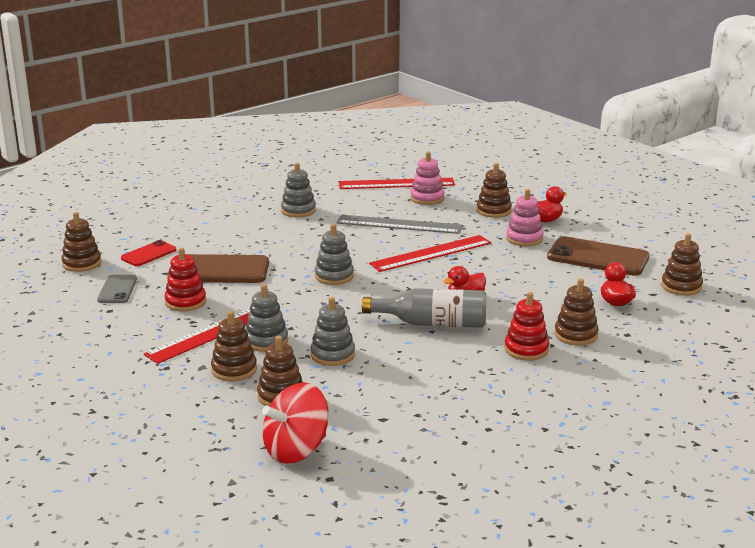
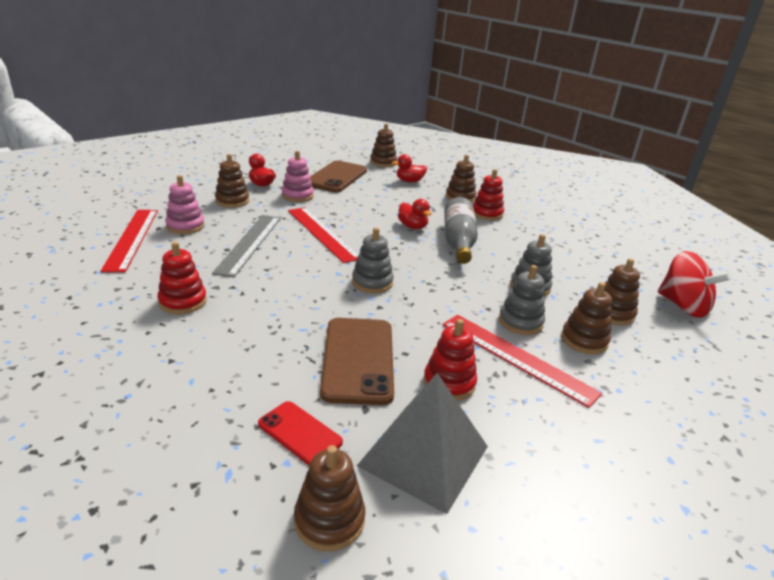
camera: 95 degrees left, 5 degrees up
grey phone [97,275,137,303] -> grey pyramid [357,373,488,514]
grey stacking toy [281,163,316,217] -> red stacking toy [157,242,207,314]

